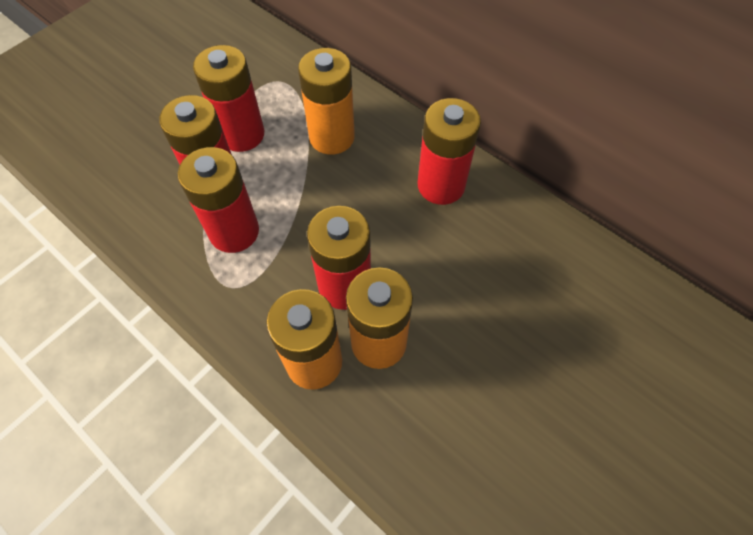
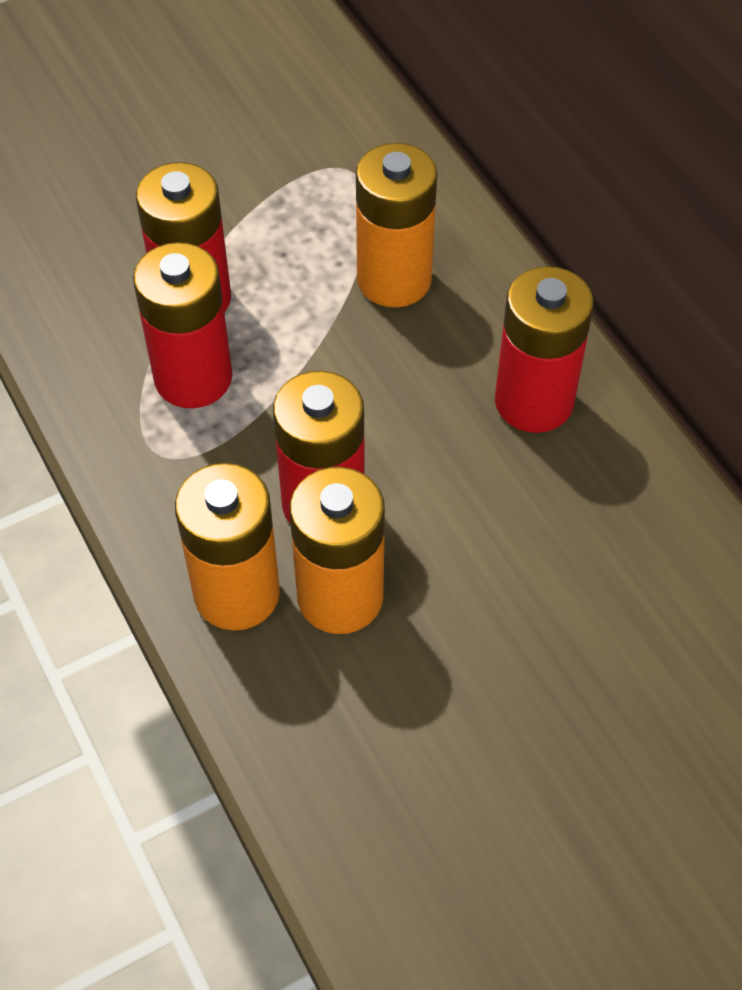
camera: 20 degrees right, 5 degrees down
red battery [193,45,264,152] -> none

